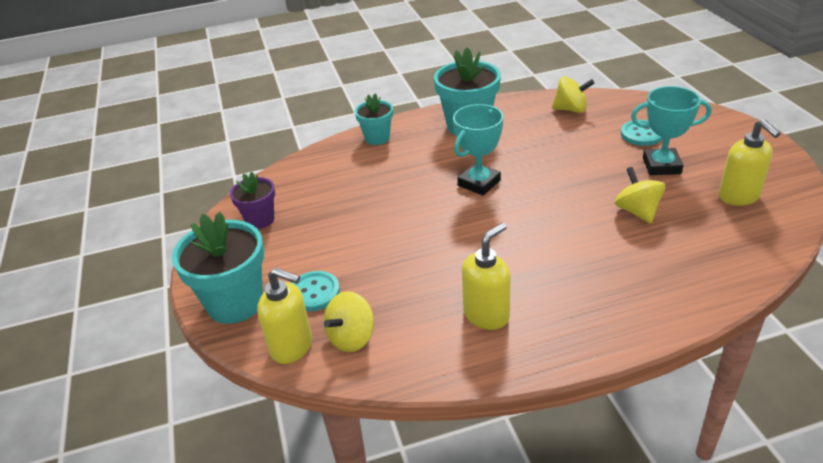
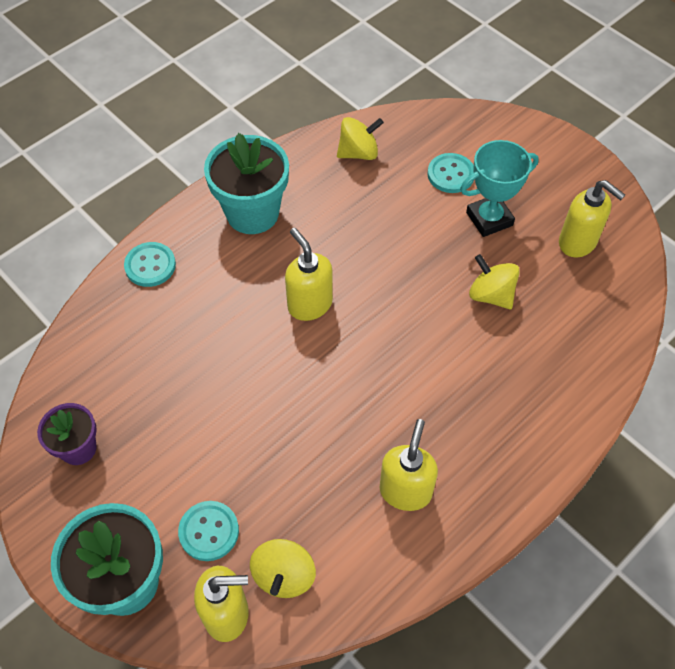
camera: 30 degrees left, 20 degrees up
turquoise flower pot [355,94,393,145] -> turquoise button [124,242,176,287]
turquoise trophy [453,104,503,195] -> yellow soap dispenser [285,228,333,321]

